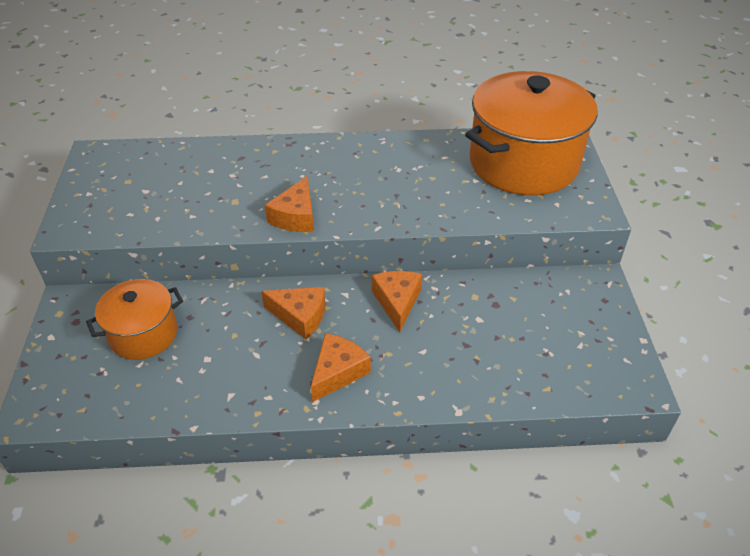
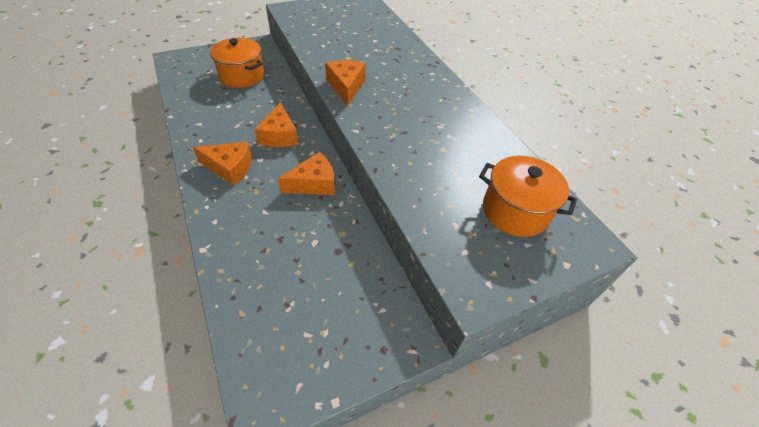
camera: 65 degrees right, 5 degrees up
orange cheese [265,176,314,232] -> orange cheese turned 90 degrees clockwise [325,61,366,106]
orange pot [465,71,597,195] -> orange pot [479,156,577,237], size x0.54

